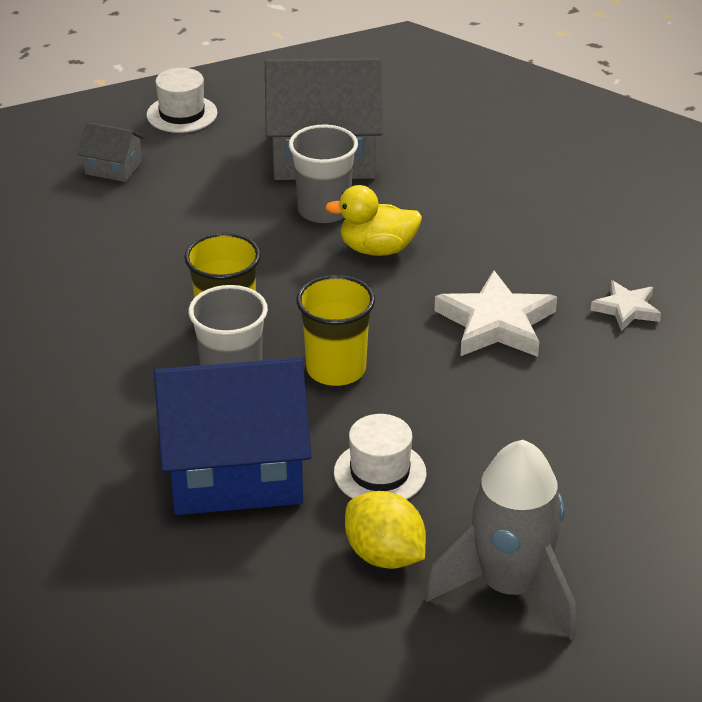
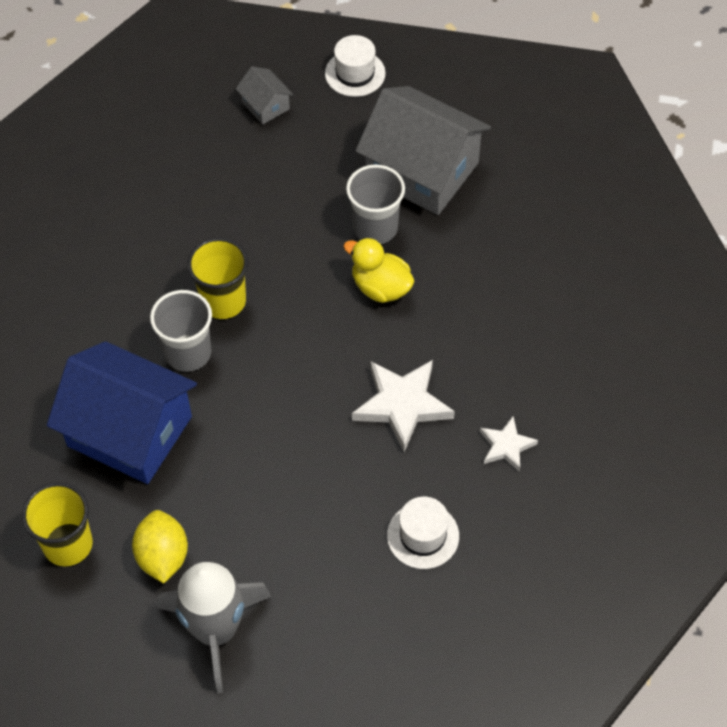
camera: 35 degrees right, 20 degrees up
yellow cup [297,275,375,386] -> yellow cup moved to [22,483,93,566]
white hat [334,414,426,499] -> white hat moved to [387,497,459,569]

